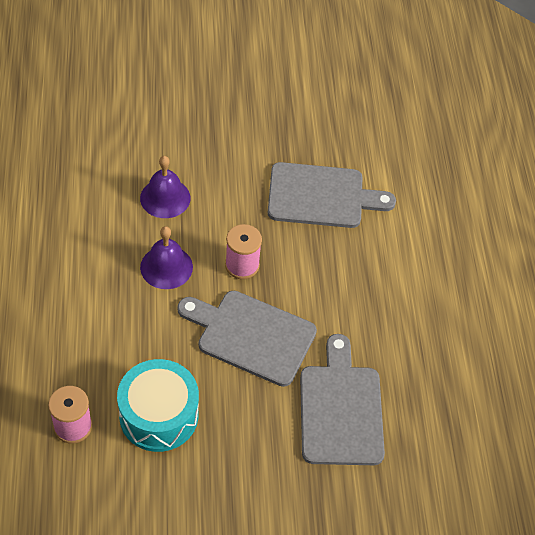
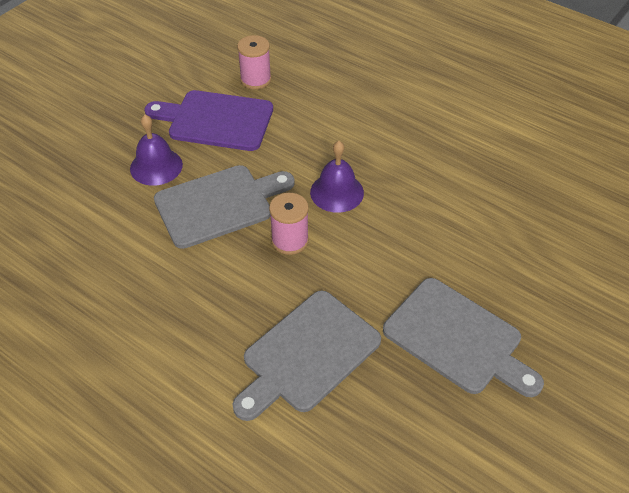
camera: 135 degrees right, 5 degrees down
turquoise drum [117,359,199,452] -> purple cutting board [144,90,273,151]
purple bell [140,156,190,218] -> purple bell moved to [130,115,183,186]
grey cutting board [300,334,385,465] -> grey cutting board moved to [383,278,544,397]

